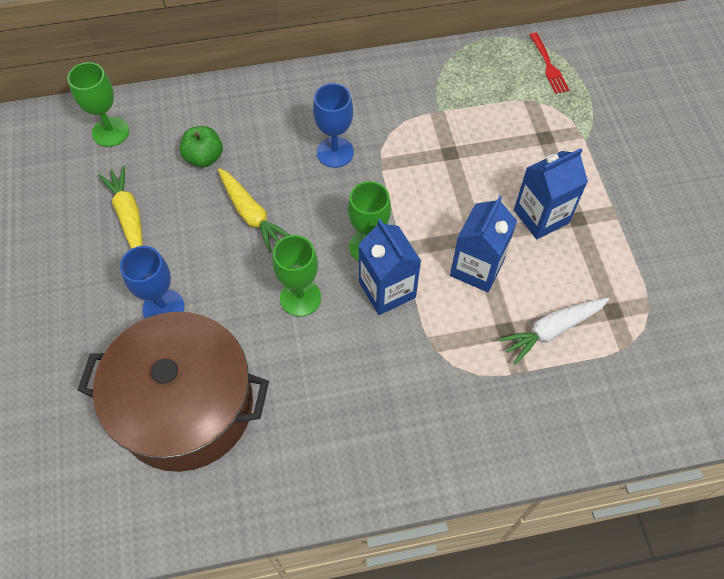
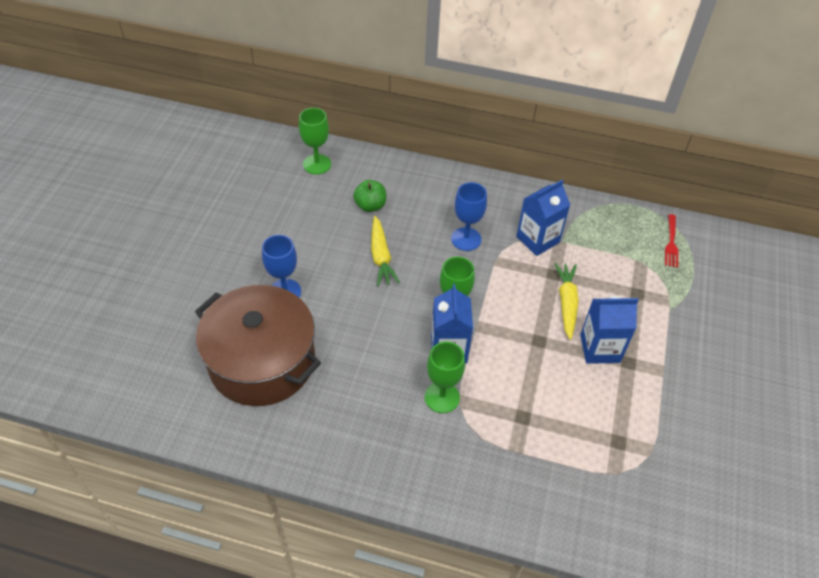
camera: 25 degrees right, 10 degrees down
yellow carrot [98,166,143,249] -> yellow carrot moved to [554,263,579,340]
green goblet [273,235,321,317] -> green goblet moved to [425,342,465,413]
blue carton [450,195,517,292] -> blue carton moved to [516,180,570,256]
white carrot [498,298,609,364] -> none

